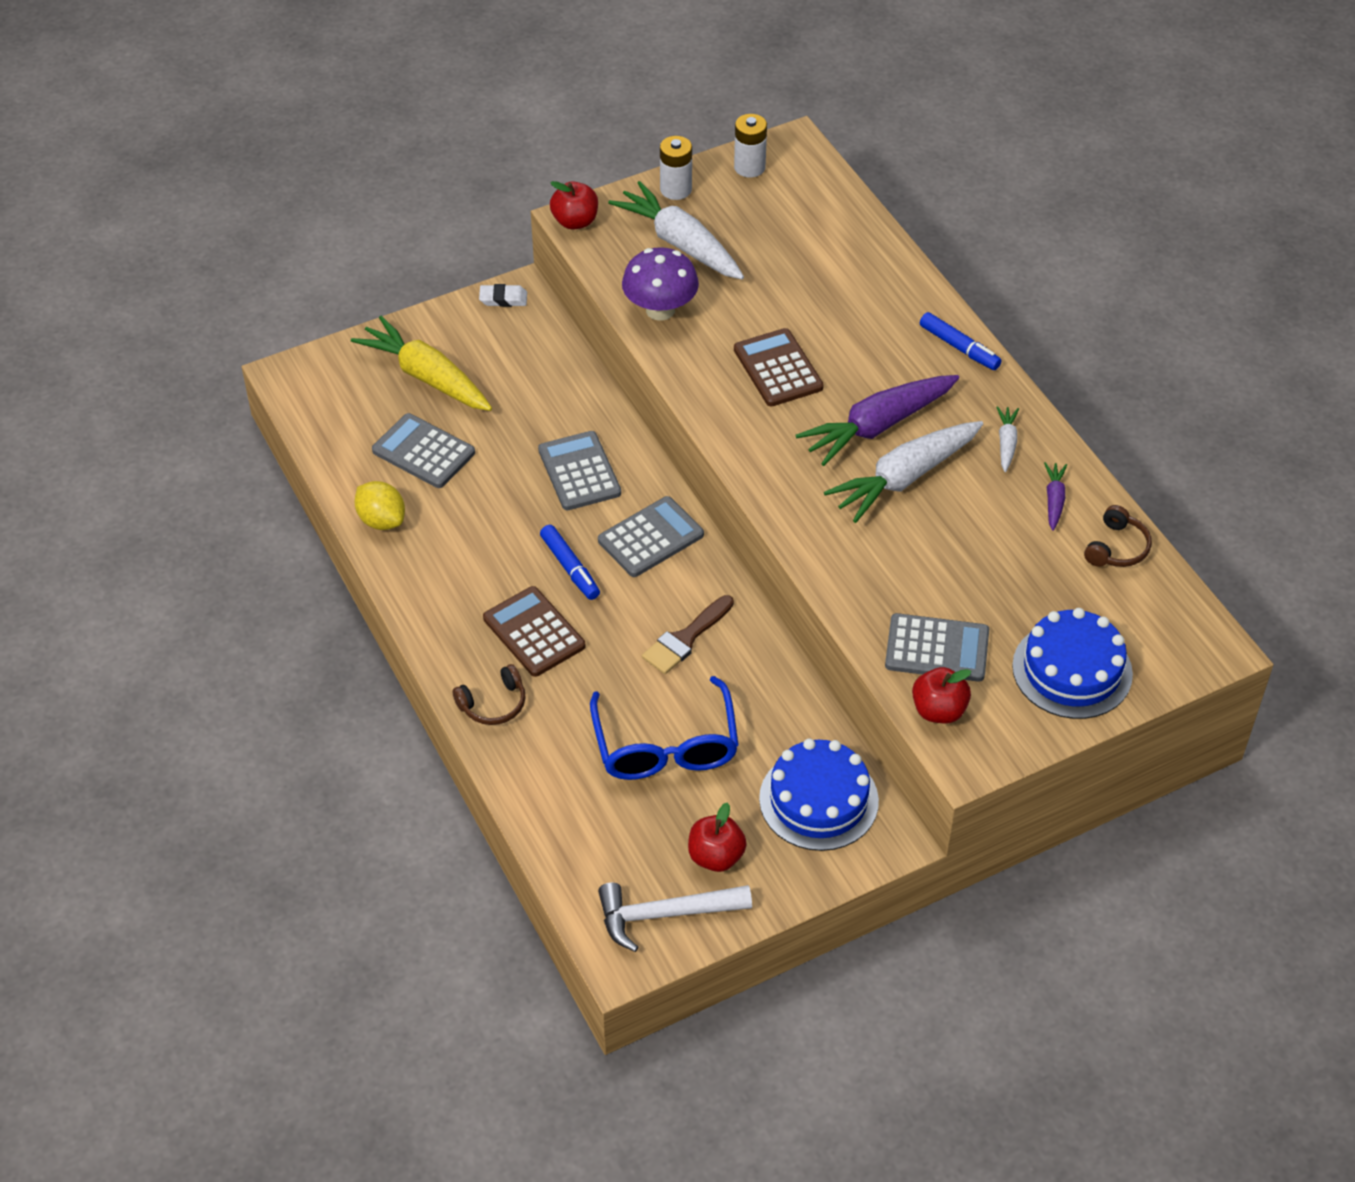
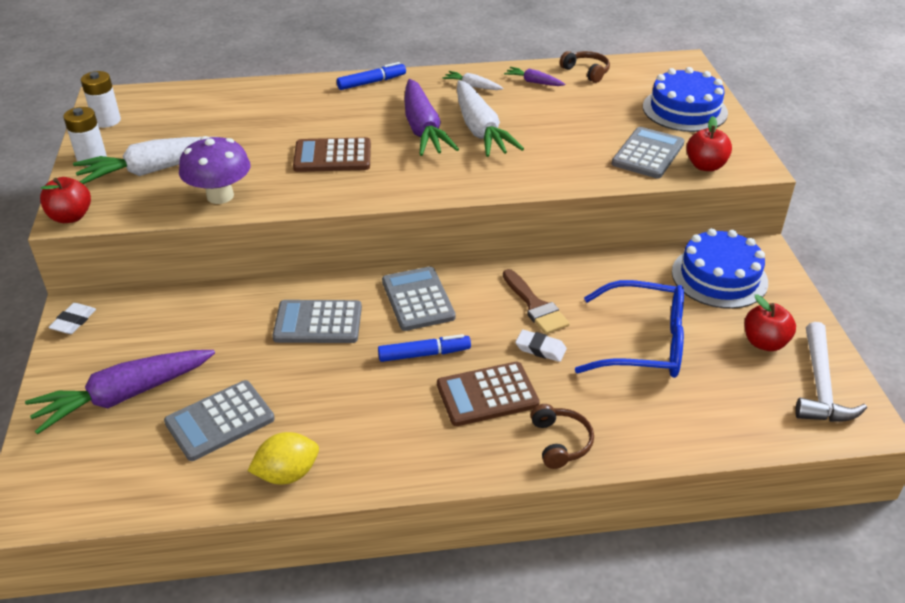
camera: 70 degrees left, 10 degrees down
yellow carrot [351,316,492,411] -> purple carrot [25,350,215,434]
none -> white eraser [515,330,567,362]

